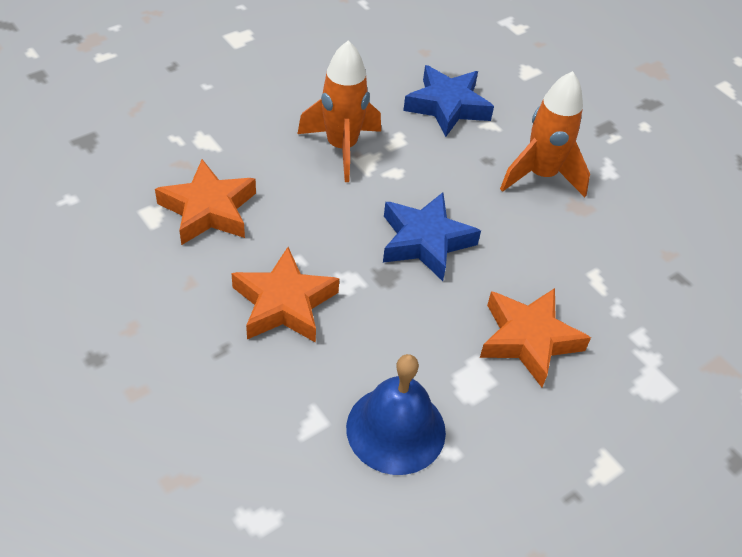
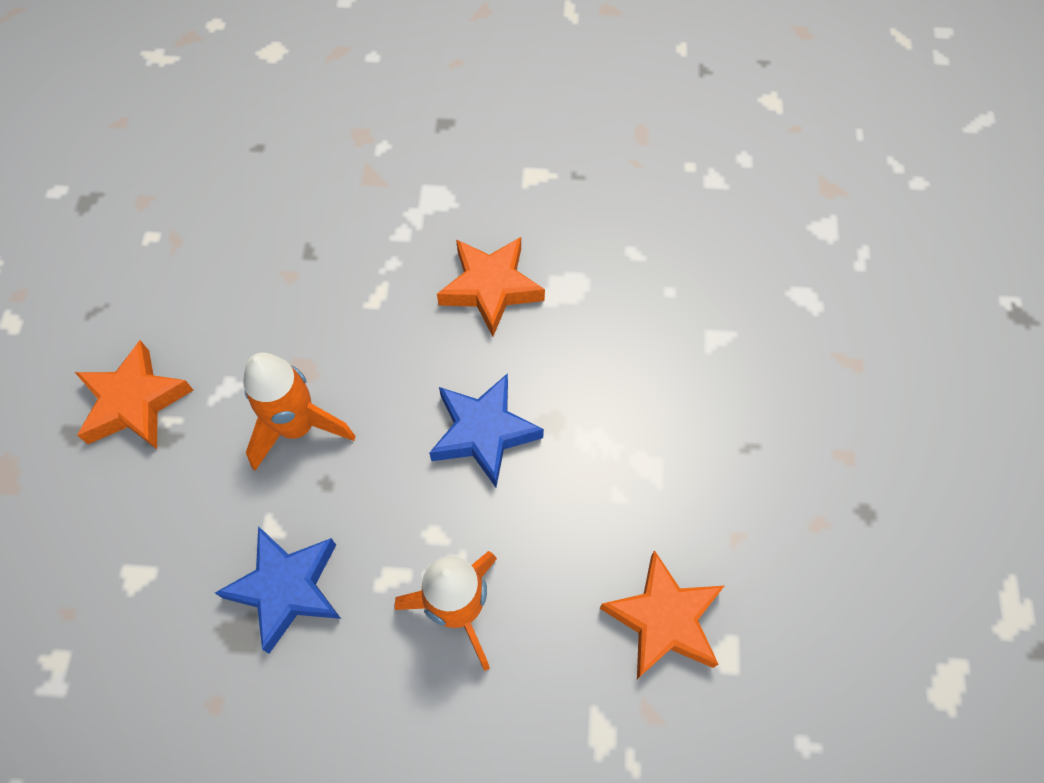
camera: 135 degrees left, 15 degrees up
orange star [231,247,339,343] -> orange star moved to [75,340,193,449]
blue bell [346,354,446,475] -> none

